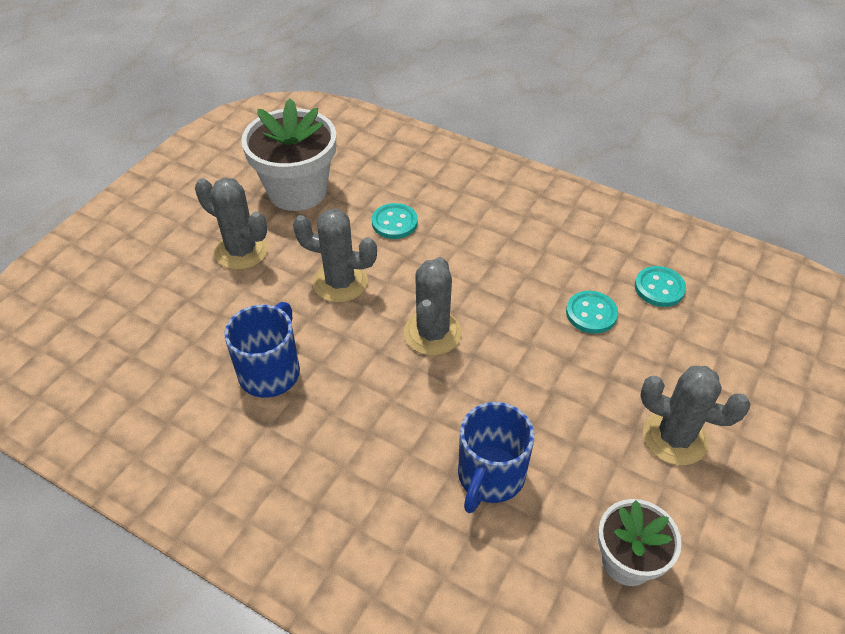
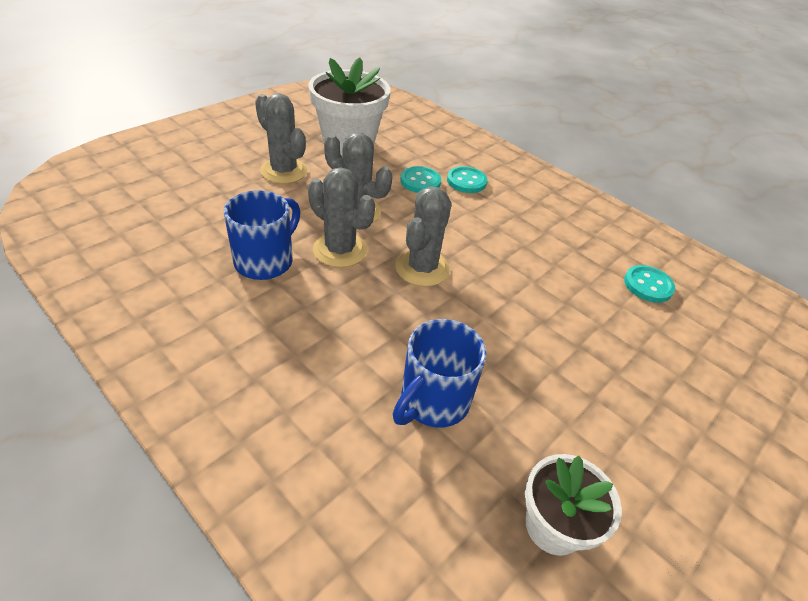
camera: 10 degrees right, 5 degrees down
turquoise button [566,291,618,334] -> turquoise button moved to [447,166,487,193]
grey cactus [640,366,750,465] -> grey cactus moved to [308,167,375,268]

